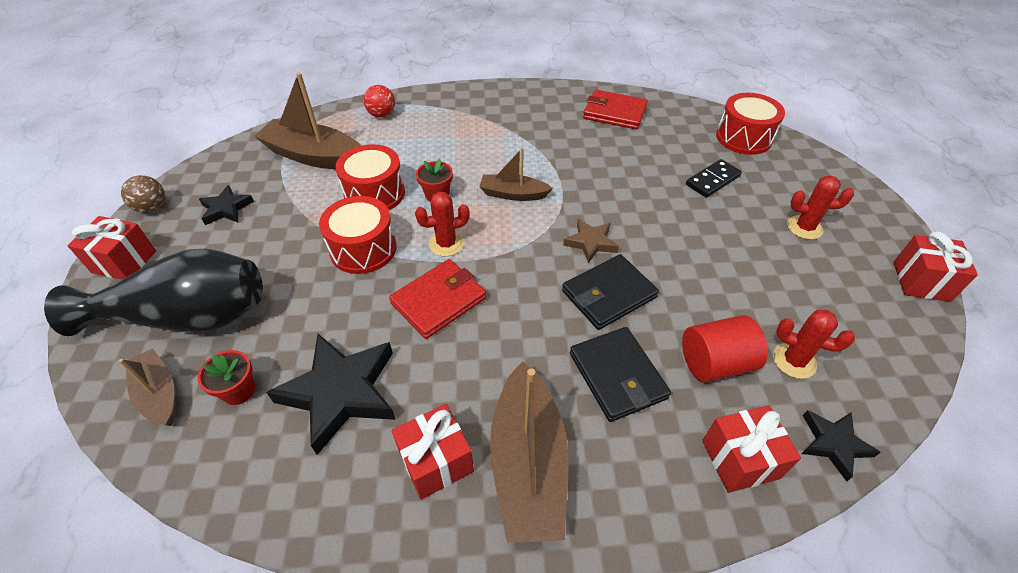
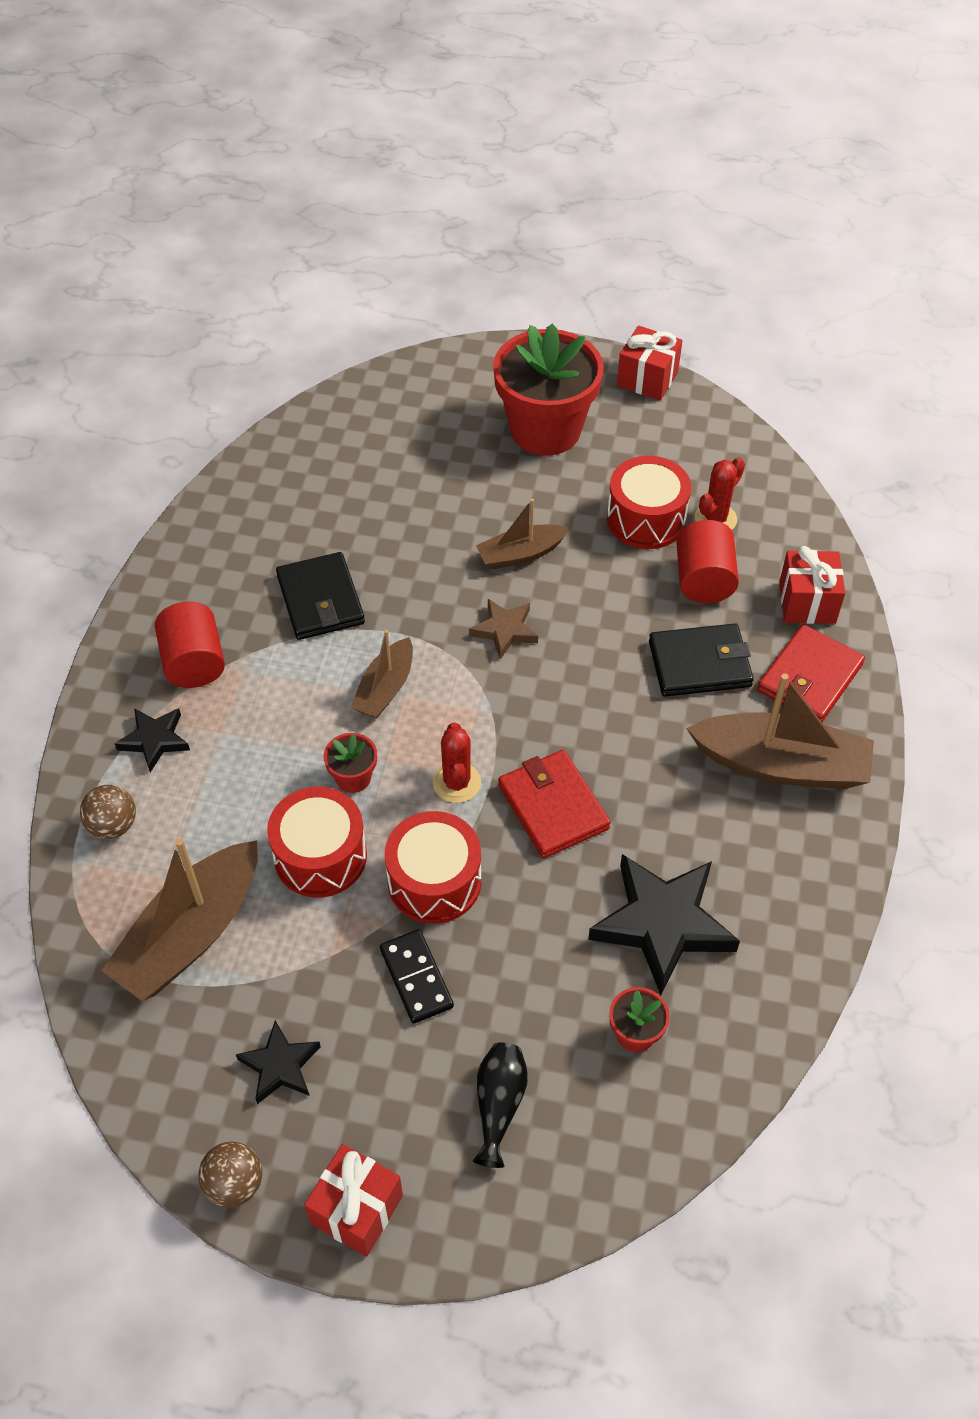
camera: 75 degrees left, 5 degrees up
black vase [44,249,263,336] -> black vase [473,1042,528,1168], size x0.46
brown boat [119,348,175,426] -> brown boat moved to [476,499,569,570]
red ball [363,85,395,118] -> brown ball [80,785,136,839]
red gift [392,404,474,500] -> none
black wallet [562,254,659,330] -> black wallet moved to [276,552,365,640]
red wallet [583,89,648,130] -> red wallet moved to [757,625,865,722]
black domino [686,159,742,198] -> black domino moved to [380,929,454,1024]
red drum [716,93,785,155] -> red drum moved to [607,456,691,549]
red cactus [787,175,854,240] -> red flower pot [493,324,604,456]
black star [801,410,881,481] -> black star moved to [115,708,190,772]
none -> red cylinder [155,602,225,688]

